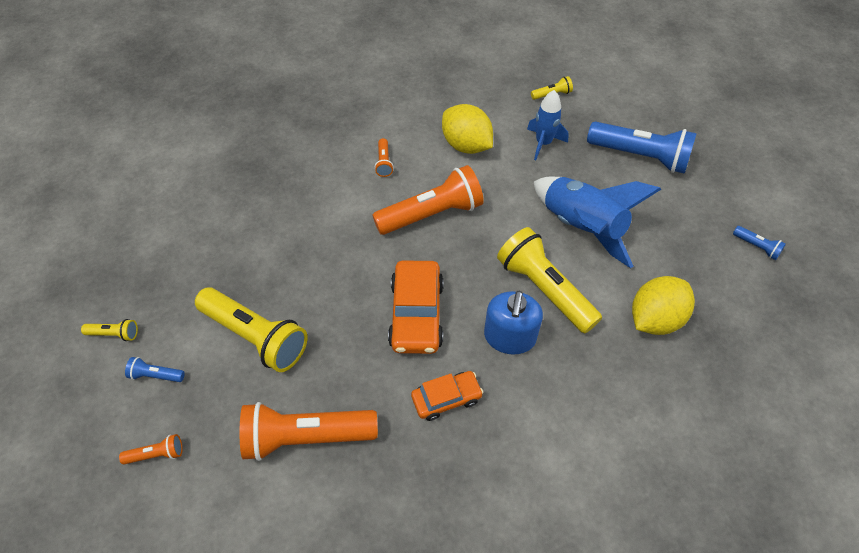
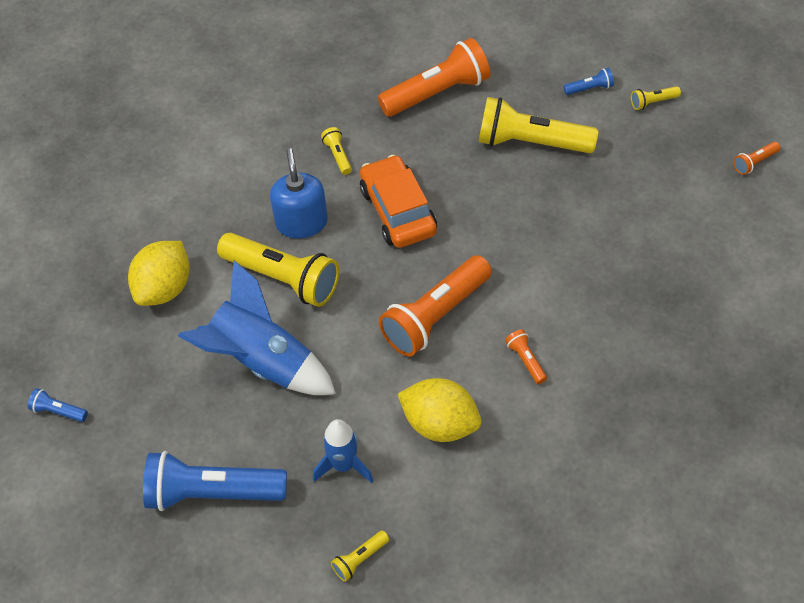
camera: 160 degrees right, 0 degrees up
orange flashlight [119,434,183,465] -> orange flashlight moved to [733,142,780,175]
orange car [411,371,483,421] -> yellow flashlight [321,127,352,175]

